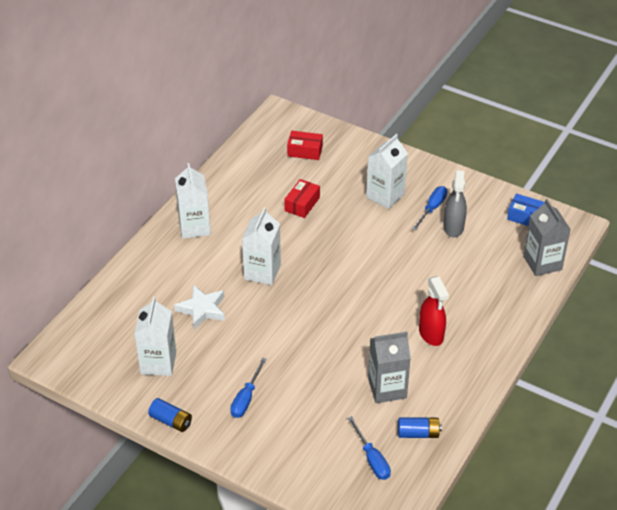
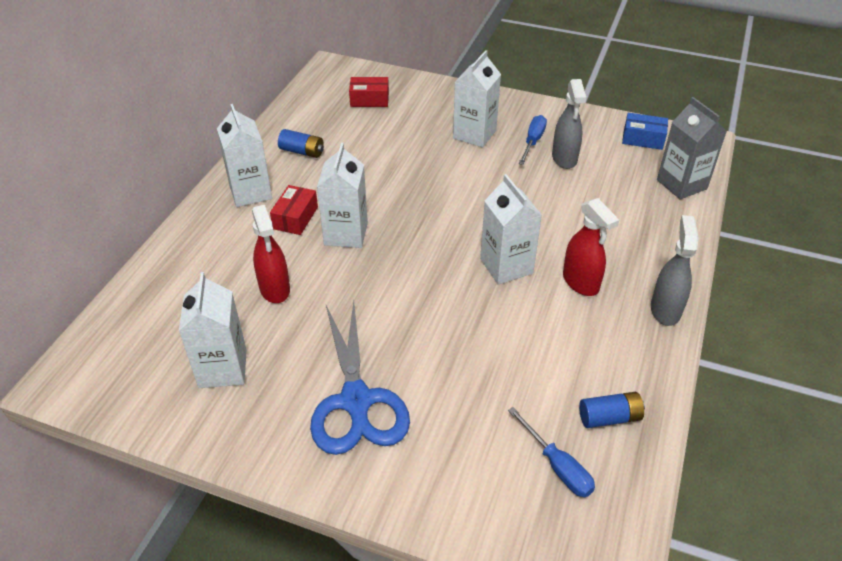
camera: 10 degrees left, 0 degrees up
blue battery [148,398,192,432] -> blue battery moved to [278,129,324,158]
white star [174,285,225,329] -> red spray bottle [252,205,290,303]
blue screwdriver [230,358,267,418] -> blue scissors [310,301,410,455]
red box [284,179,320,218] -> red box moved to [270,185,318,235]
grey carton [368,332,411,403] -> none
none -> white carton [480,174,542,285]
none -> grey spray bottle [651,215,699,326]

